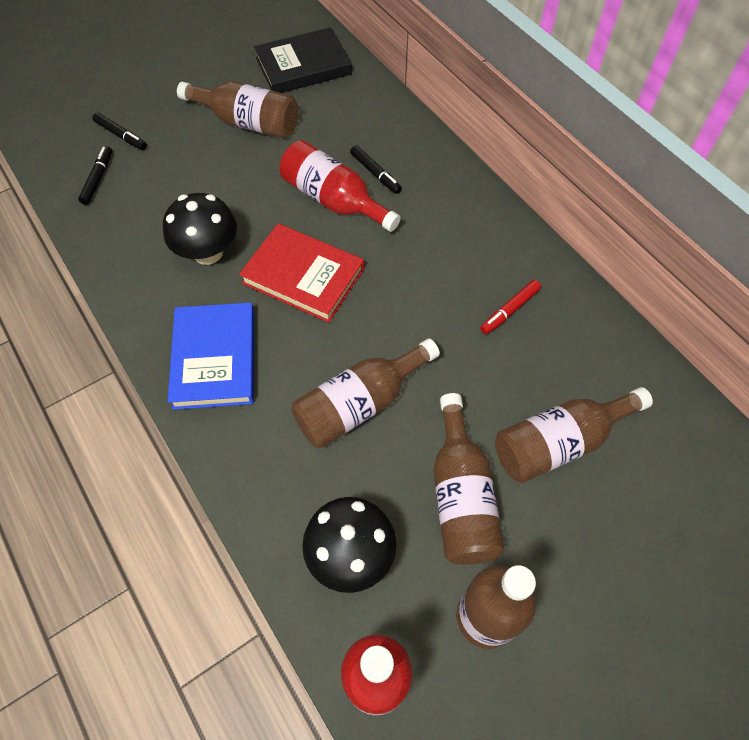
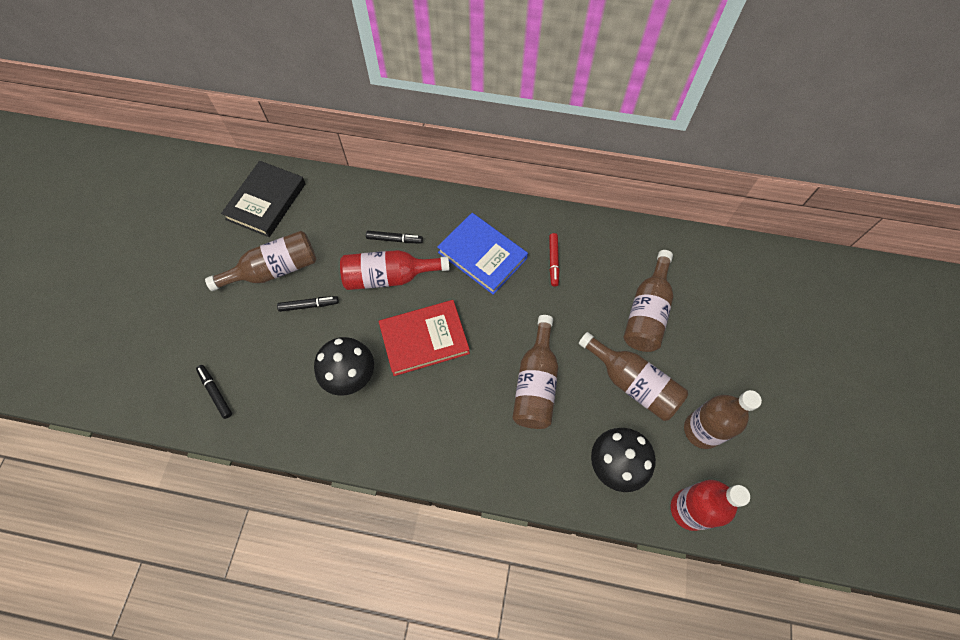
camera: 45 degrees left, 5 degrees up
black marker [92,113,147,150] -> black marker moved to [277,296,339,312]
blue book [168,302,255,410] -> blue book moved to [437,213,528,295]

